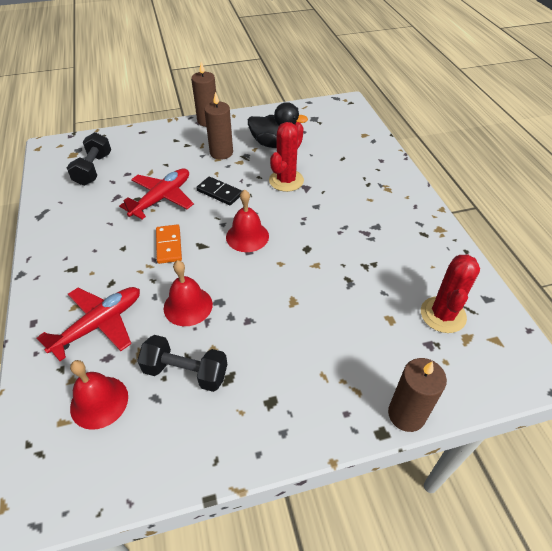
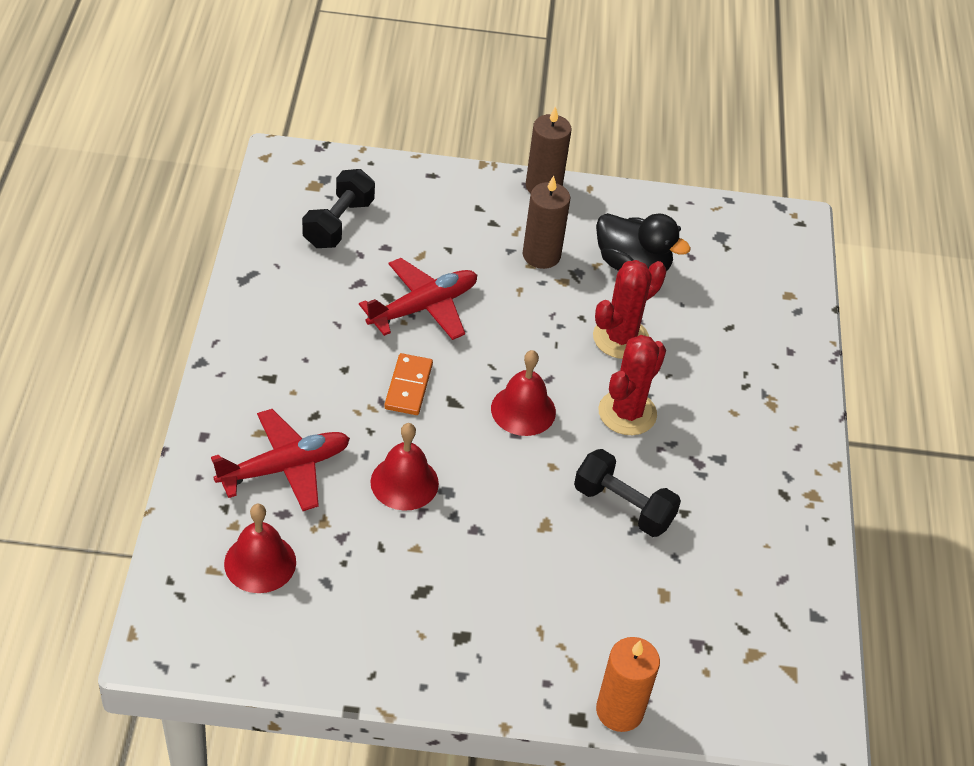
camera: 15 degrees right, 0 degrees up
black dumbbell [137,335,227,392] -> black dumbbell moved to [574,449,681,537]
black domino [196,177,242,205] -> none
brown candle [388,358,447,432] -> orange candle [596,637,660,732]
red cactus [421,254,480,333] -> red cactus moved to [598,335,666,435]

